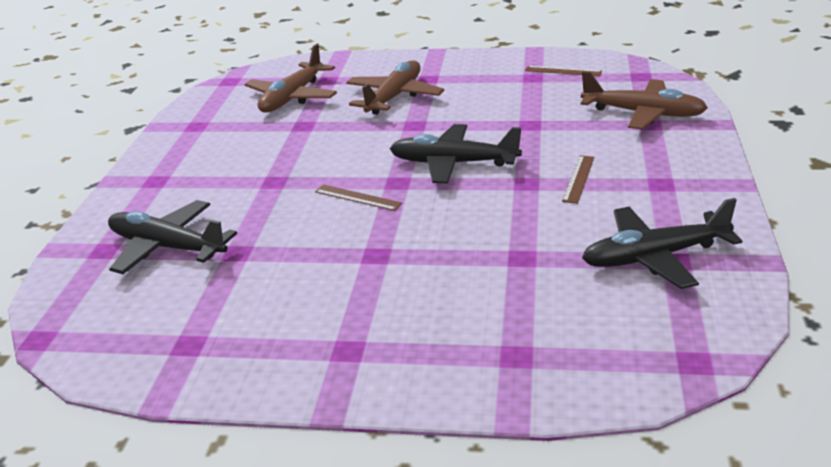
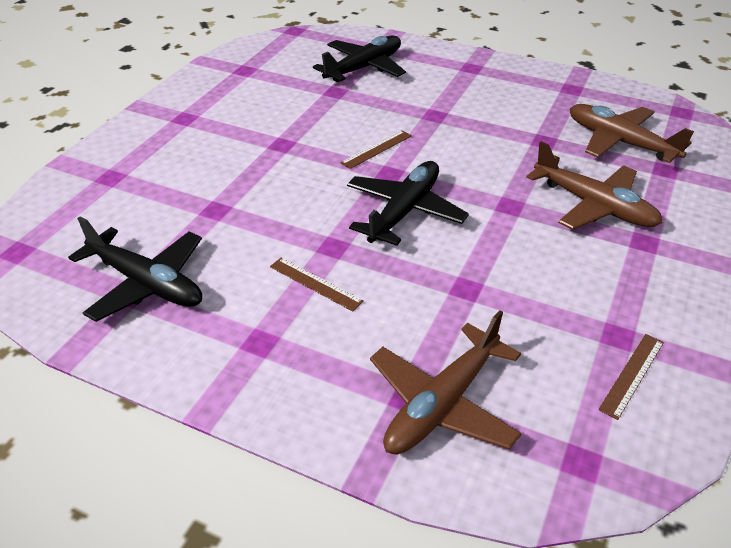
camera: 105 degrees right, 10 degrees up
black plane [582,198,742,289] -> black plane turned 120 degrees clockwise [68,216,202,322]

